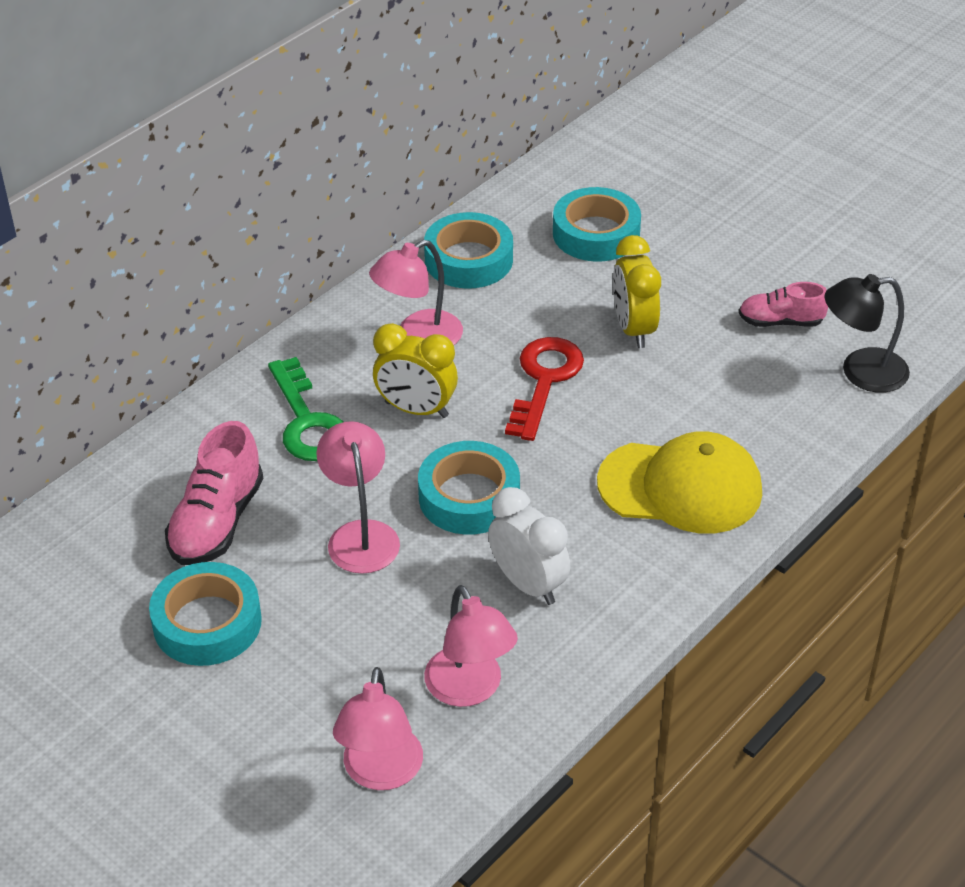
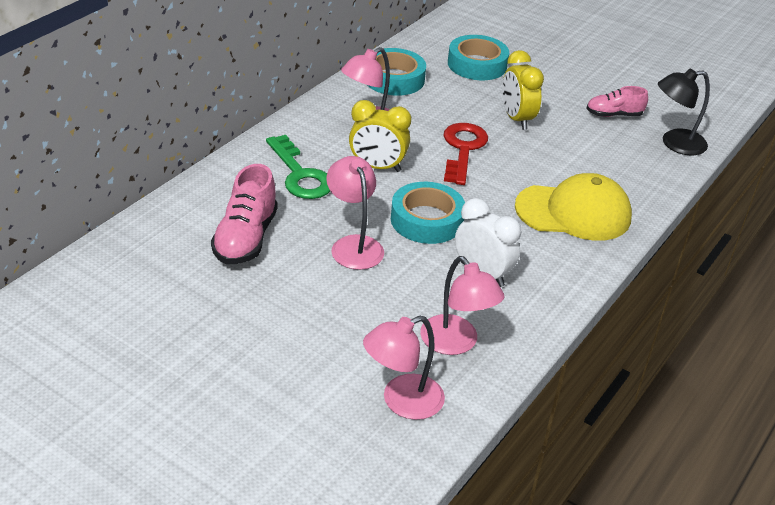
camera: 10 degrees left, 5 degrees down
turquoise tape [149,562,262,666] -> none
pink lamp [333,667,423,790] -> pink lamp turned 60 degrees clockwise [363,316,445,420]

